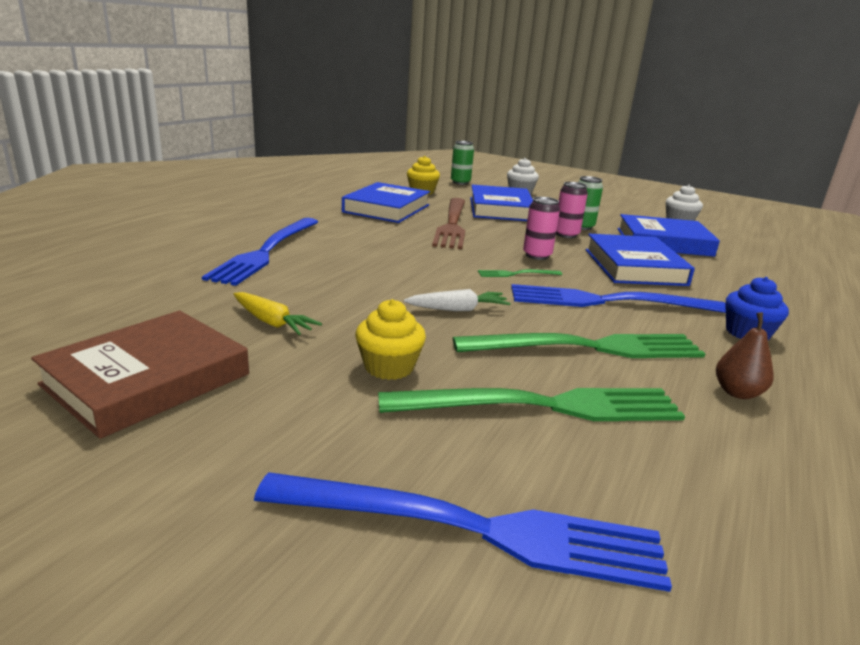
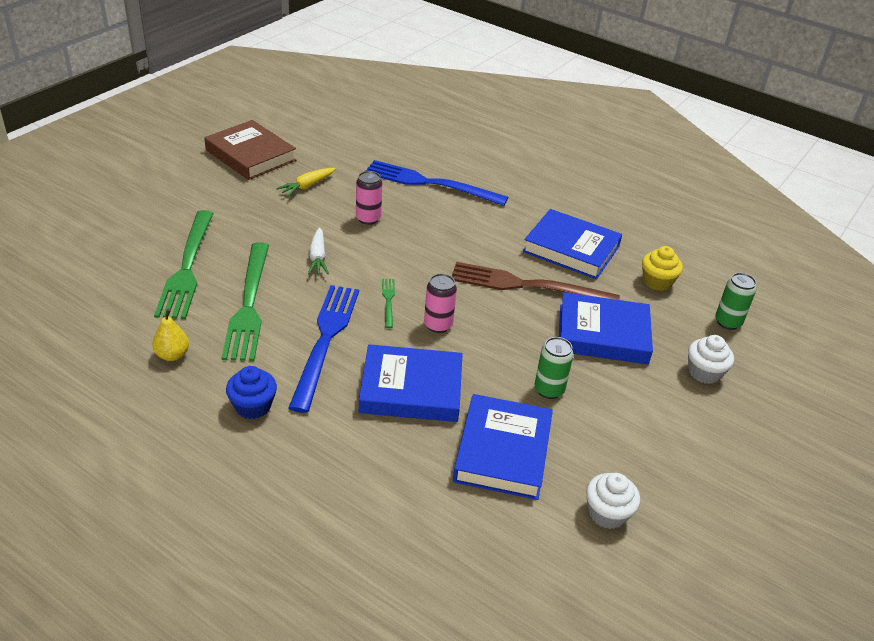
camera: 95 degrees right, 15 degrees up
blue fork [254,472,672,592] -> none
yellow cupcake [355,299,426,380] -> none
pink can [556,182,588,238] -> pink can moved to [356,171,382,225]
brown pear [716,312,773,399] -> yellow pear [152,309,189,361]

